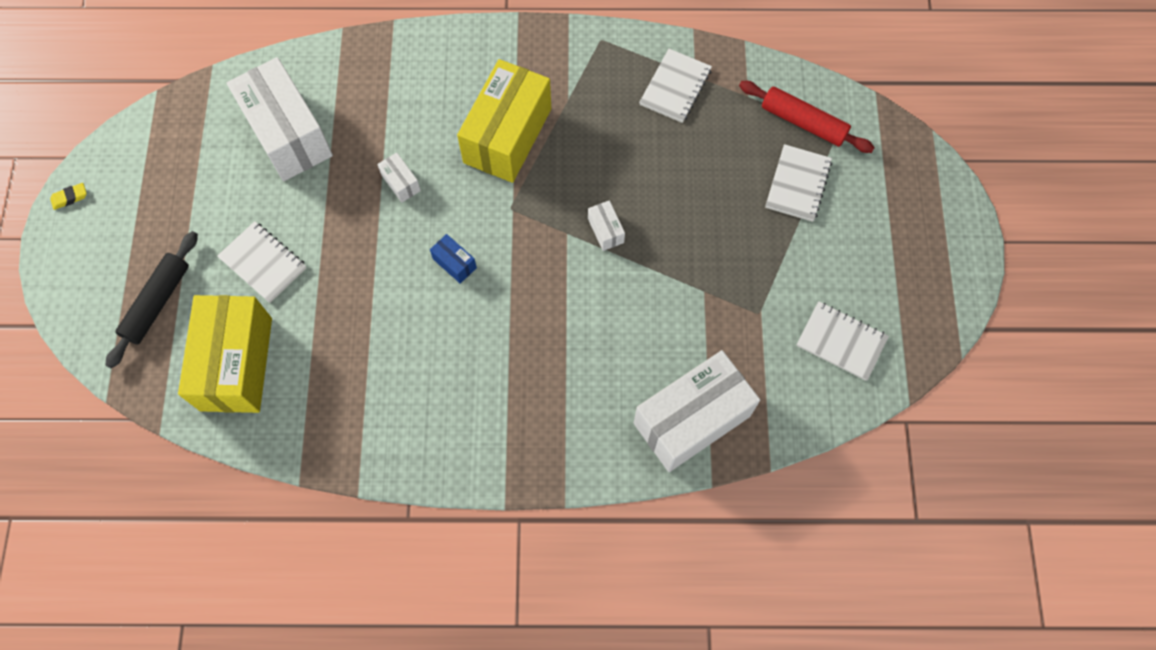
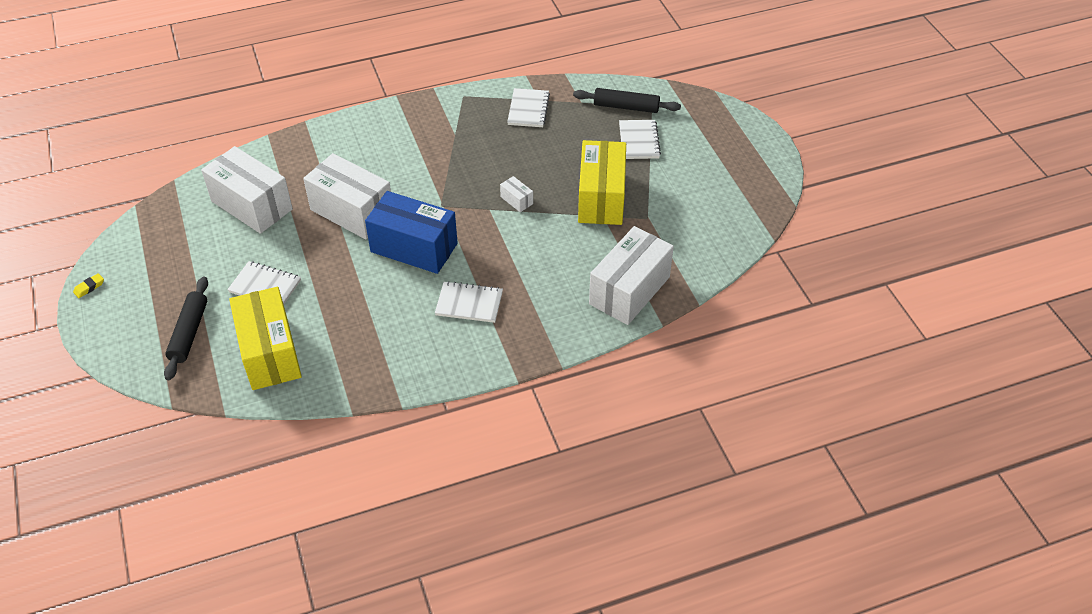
camera: 20 degrees left, 20 degrees down
white box [377,152,421,203] -> white box [303,153,391,240], size x2.45
blue box [430,234,477,284] -> blue box [365,191,458,274], size x2.45
yellow box [457,59,551,183] -> yellow box moved to [578,140,626,225]
red rolling pin [739,81,875,153] -> black rolling pin [573,88,681,113]
white notebook [796,301,889,381] -> white notebook moved to [435,281,503,323]

